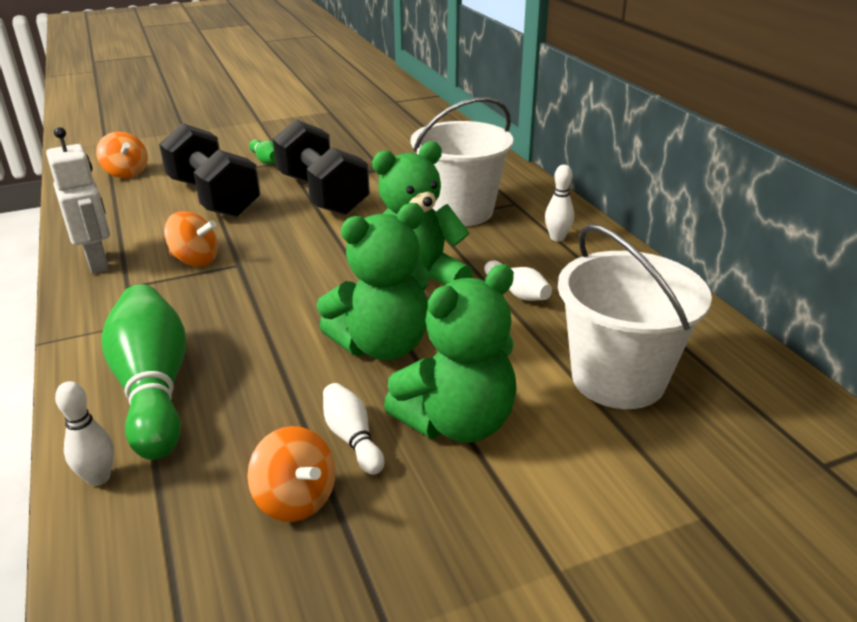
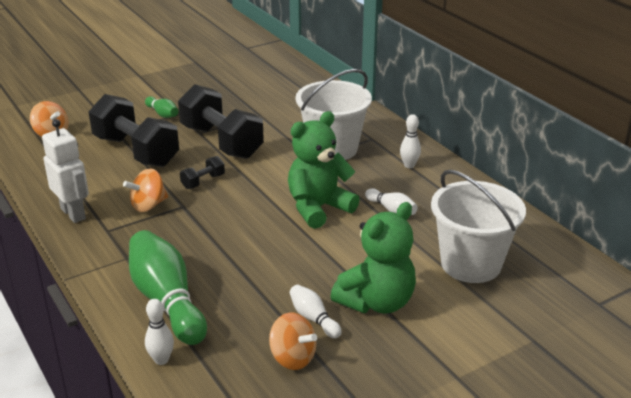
camera: 10 degrees left, 0 degrees up
orange spinning top [164,211,218,267] -> orange spinning top turned 135 degrees clockwise [123,168,168,212]
green teddy bear [317,203,430,360] -> none
none -> black dumbbell [180,156,225,189]

